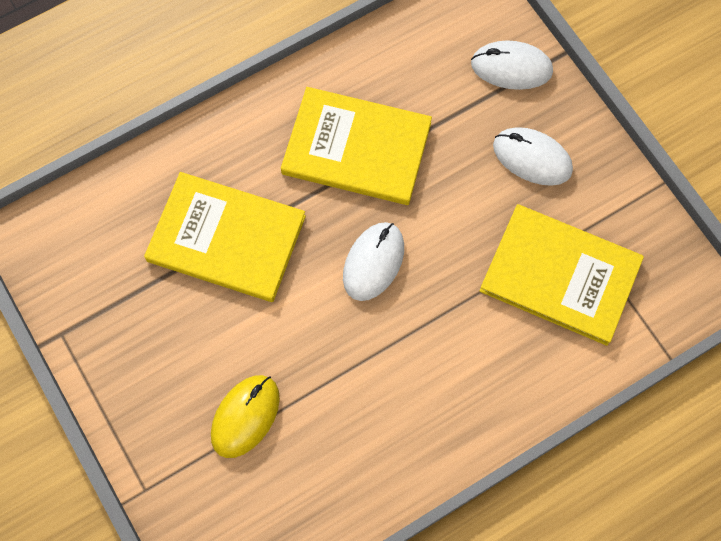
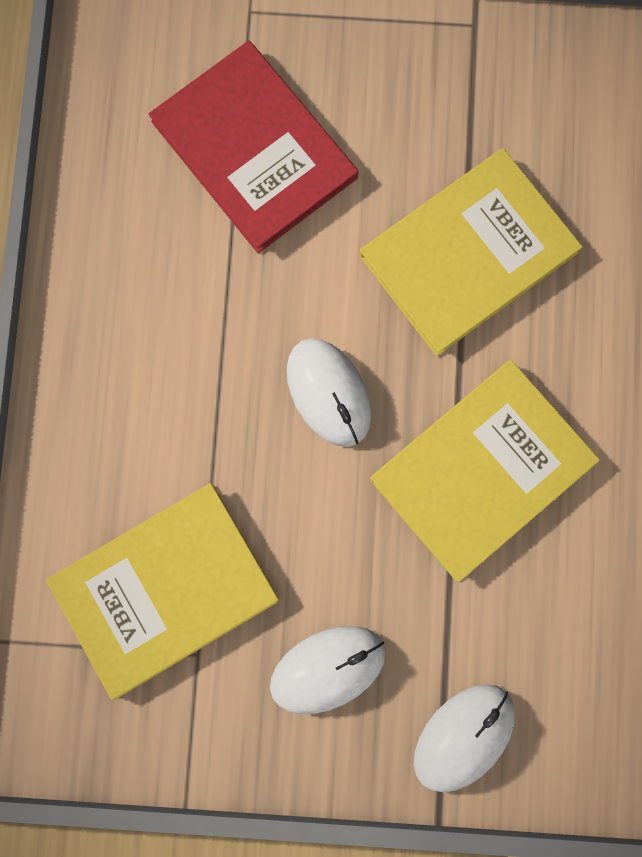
camera: 125 degrees right, 10 degrees up
yellow mouse [211,375,280,458] -> red book [149,41,358,253]

